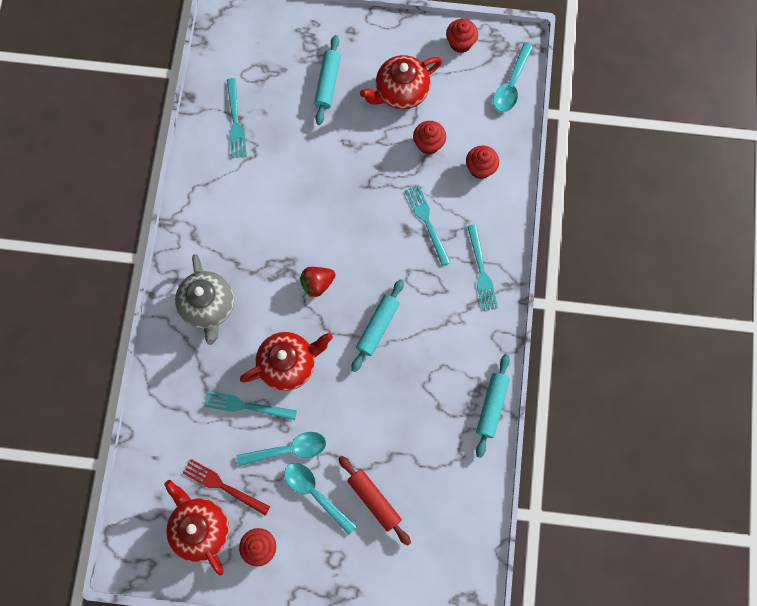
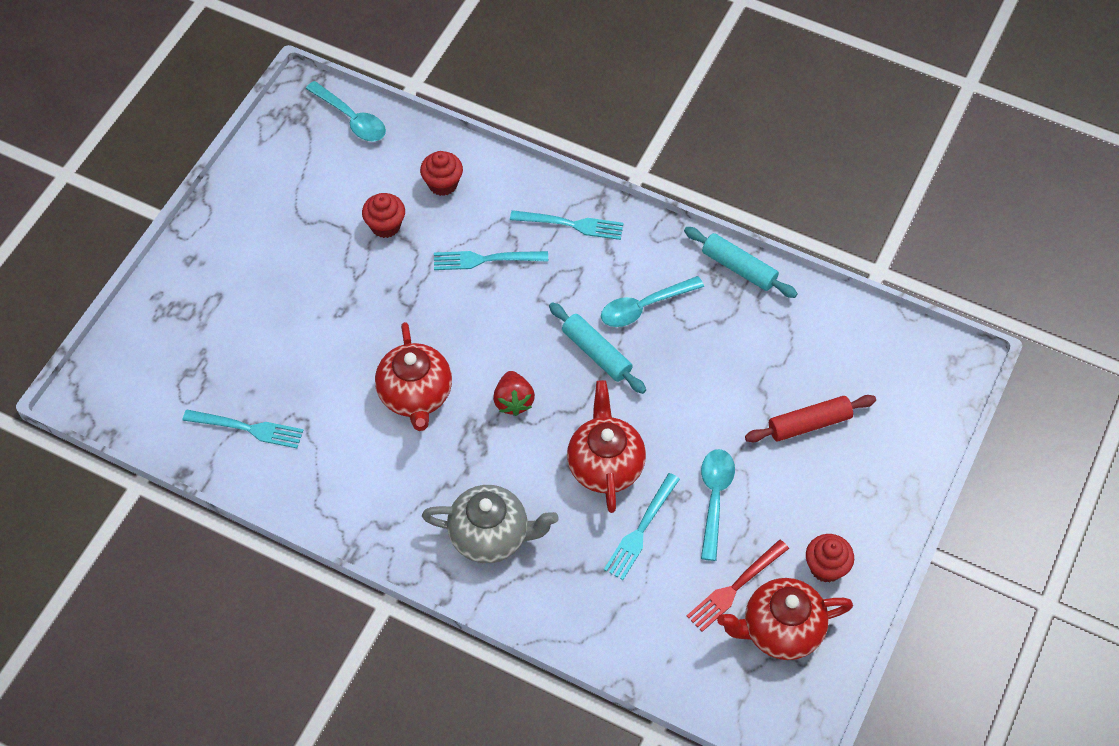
camera: 70 degrees left, 15 degrees down
turquoise spoon [284,463,357,535] -> turquoise spoon moved to [601,276,704,327]
turquoise rolling pin [314,35,341,125] -> none
red teapot [360,55,442,109] -> red teapot moved to [375,322,452,431]
red cupcake [446,19,478,53] -> none

